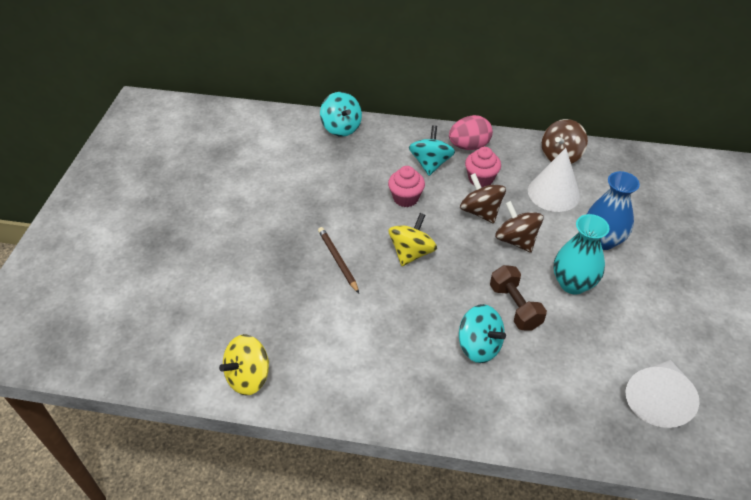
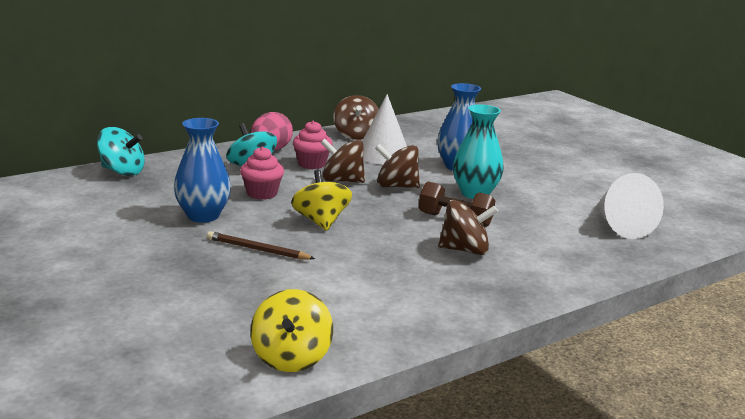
camera: 45 degrees left, 25 degrees down
turquoise spinning top [459,304,506,363] -> brown spinning top [438,200,498,255]
none -> blue vase [174,118,231,223]

